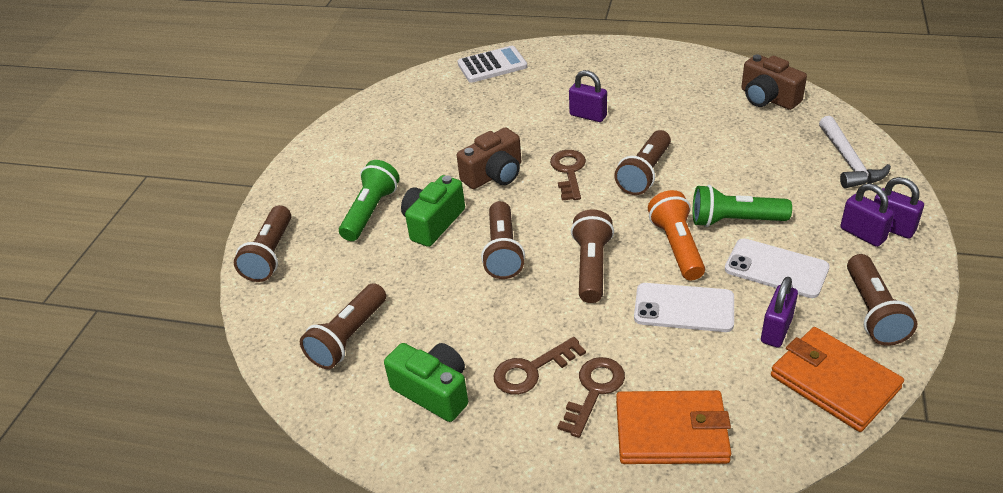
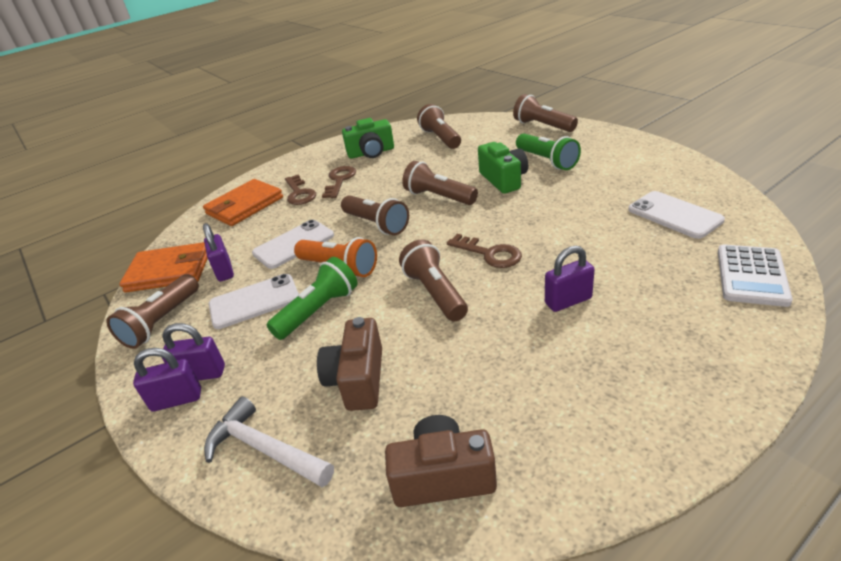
camera: 130 degrees right, 5 degrees down
brown camera [457,127,521,189] -> brown camera moved to [317,317,382,411]
brown flashlight [847,254,917,346] -> brown flashlight turned 105 degrees counterclockwise [106,274,199,349]
none -> white phone [628,191,725,239]

